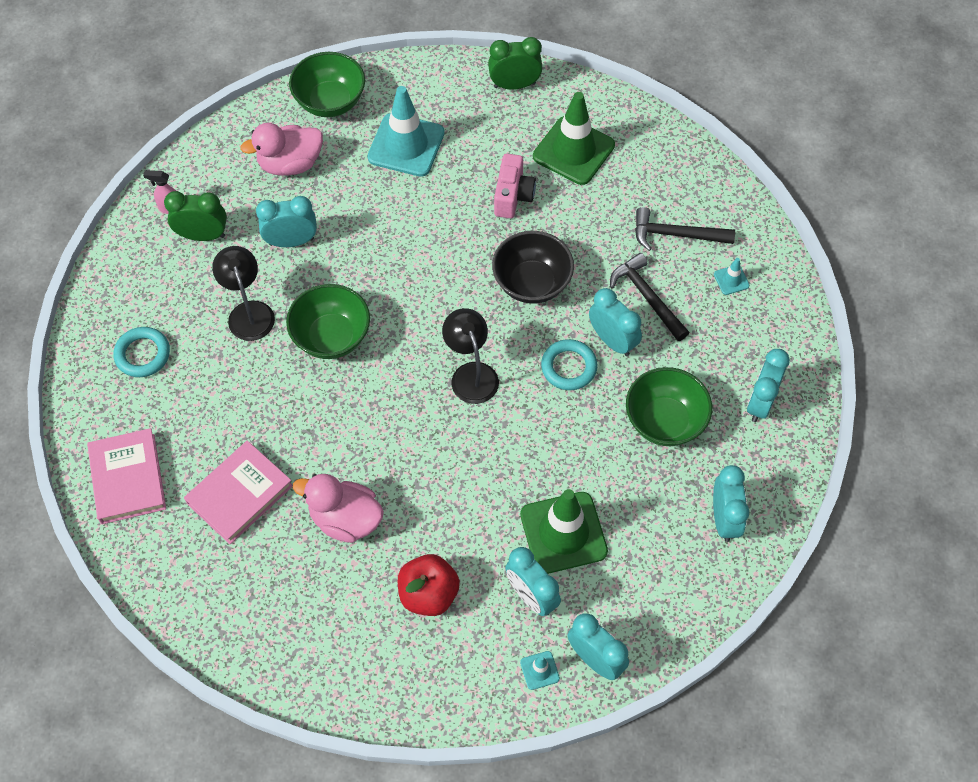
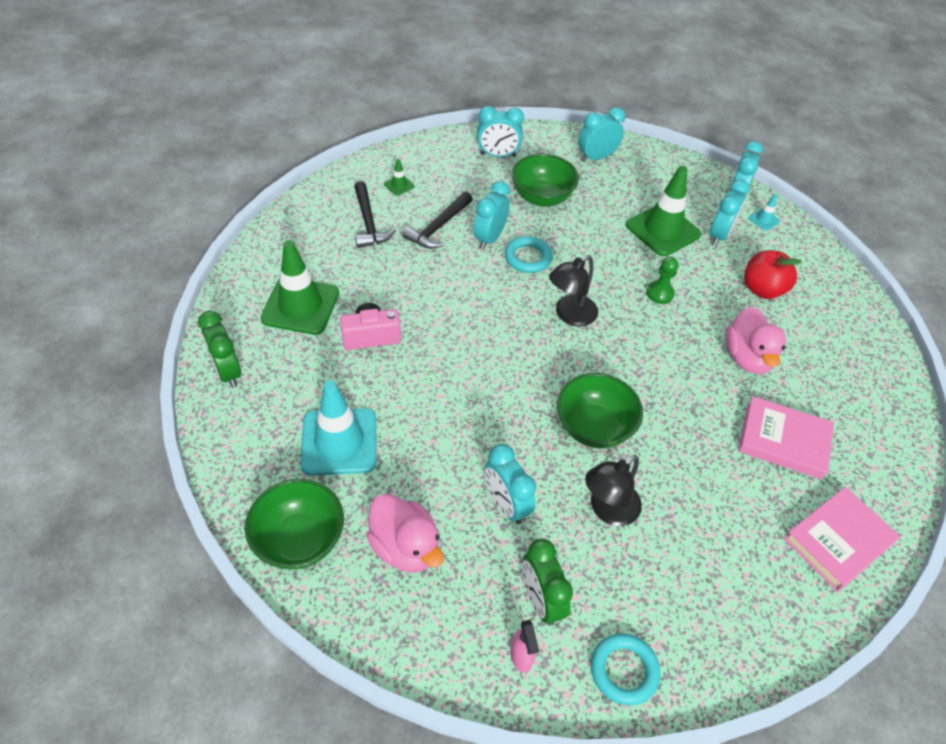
camera: 115 degrees left, 10 degrees down
turquoise ring [113,327,170,377] -> turquoise ring moved to [591,634,660,706]
black bowl [492,231,574,304] -> none
turquoise traffic cone [714,258,750,295] -> green traffic cone [384,159,415,196]
none -> green pawn [646,257,678,304]

